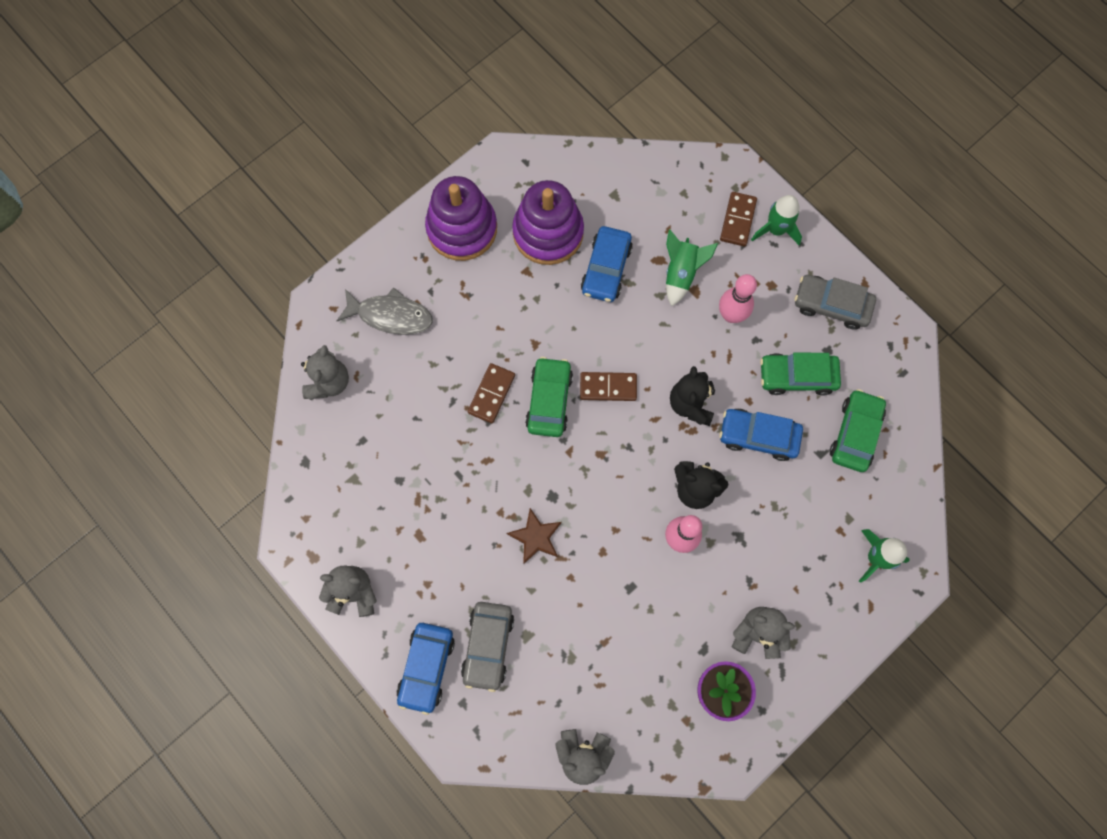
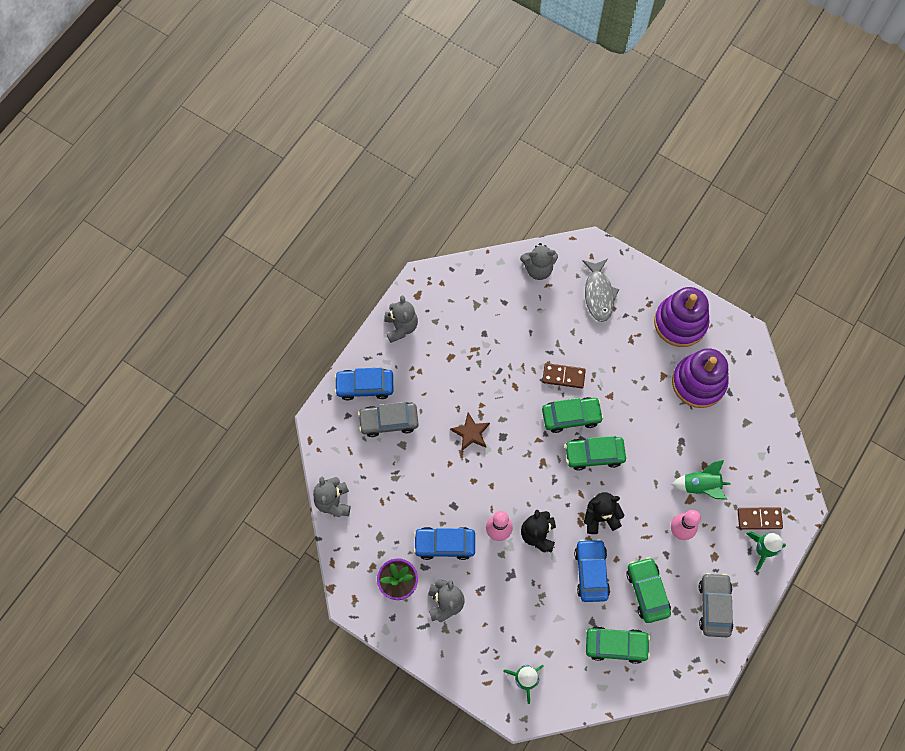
camera: 75 degrees right, 5 degrees down
brown domino [580,372,637,401] -> green car [565,436,626,471]
blue car [581,226,633,302] -> blue car moved to [414,527,475,560]

